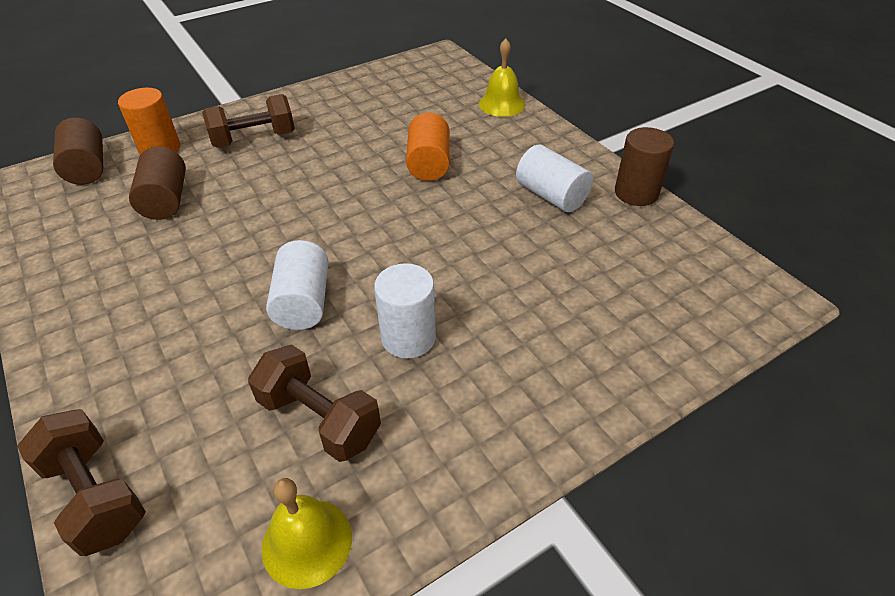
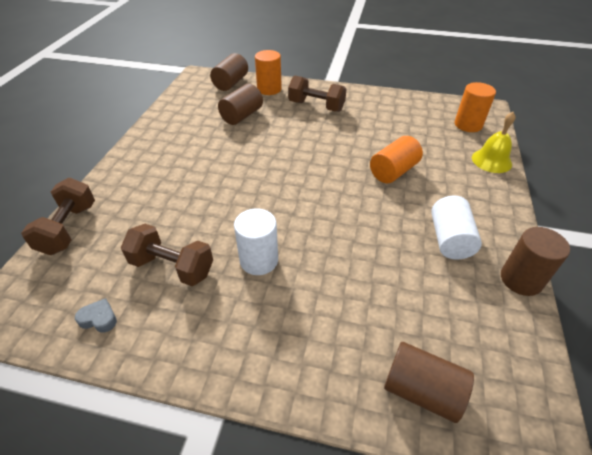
camera: 45 degrees right, 0 degrees up
brown dumbbell [248,345,381,462] -> brown dumbbell turned 60 degrees counterclockwise [121,224,213,286]
yellow bell [262,478,352,589] -> grey heart [75,298,117,332]
white cylinder [266,240,329,330] -> none
none -> brown cylinder [384,342,474,423]
none -> orange cylinder [455,82,496,132]

